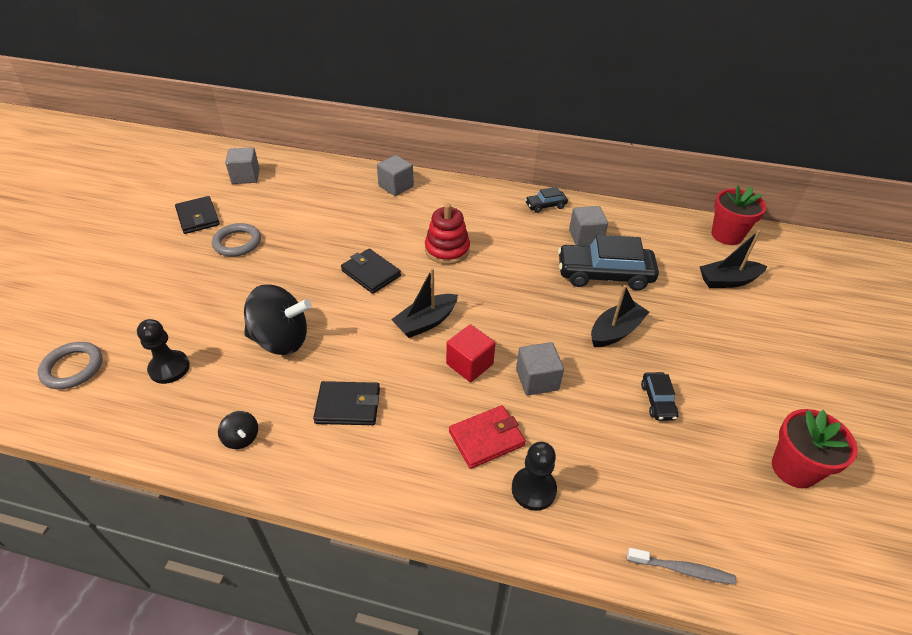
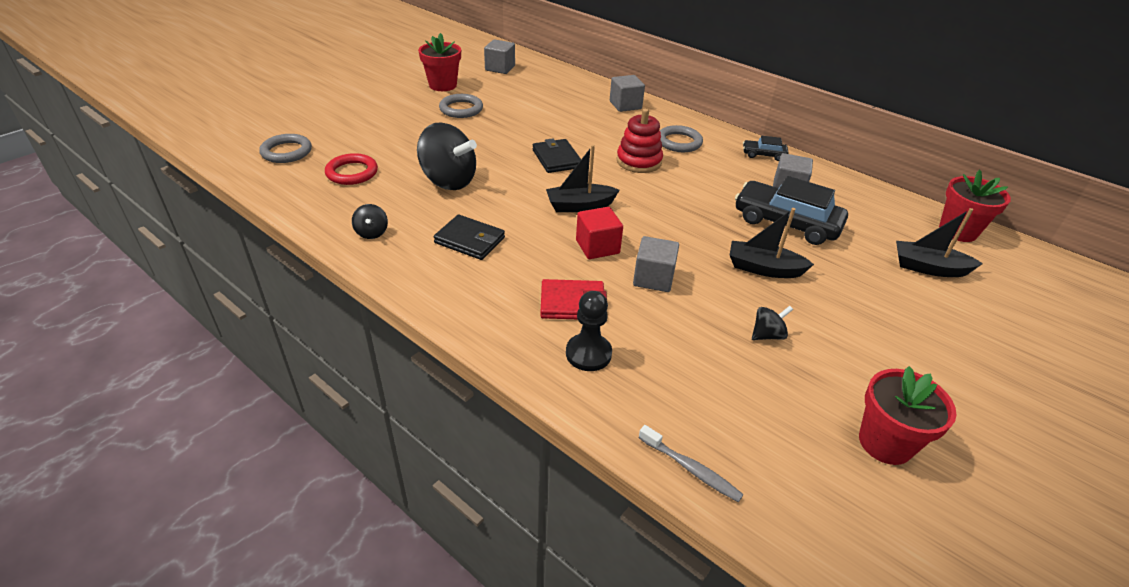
camera: 25 degrees right, 5 degrees down
black pawn [137,319,190,384] -> red ring [325,153,378,185]
black wallet [175,196,220,234] -> red flower pot [418,33,461,91]
black boat [591,285,649,347] -> black boat turned 150 degrees counterclockwise [730,208,814,278]
black car [641,372,678,421] -> black spinning top [752,306,793,340]
none -> grey ring [660,125,703,152]

